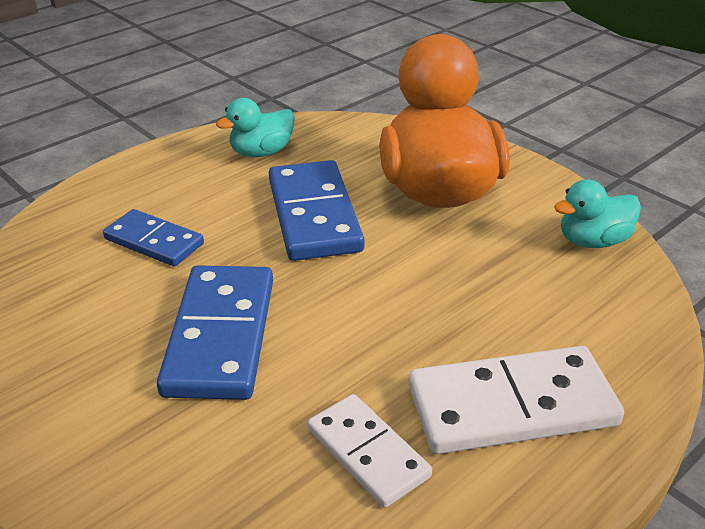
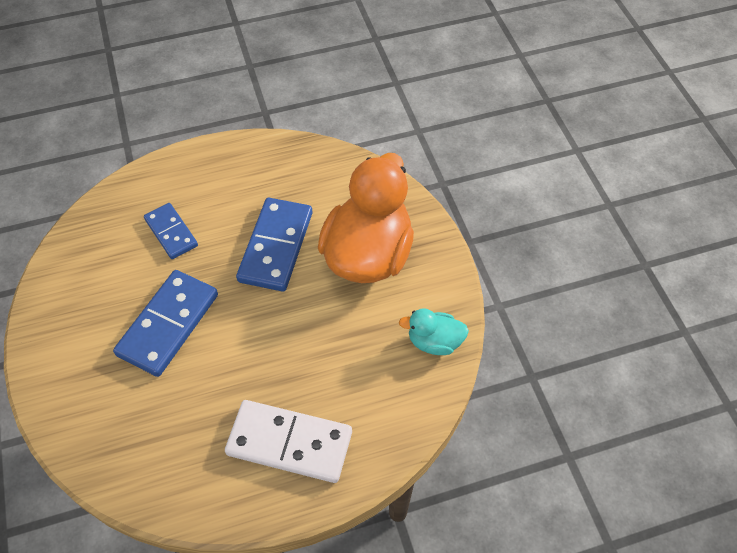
camera: 25 degrees right, 20 degrees up
turquoise duck [216,98,295,157] -> none
white domino [308,394,432,508] -> none

